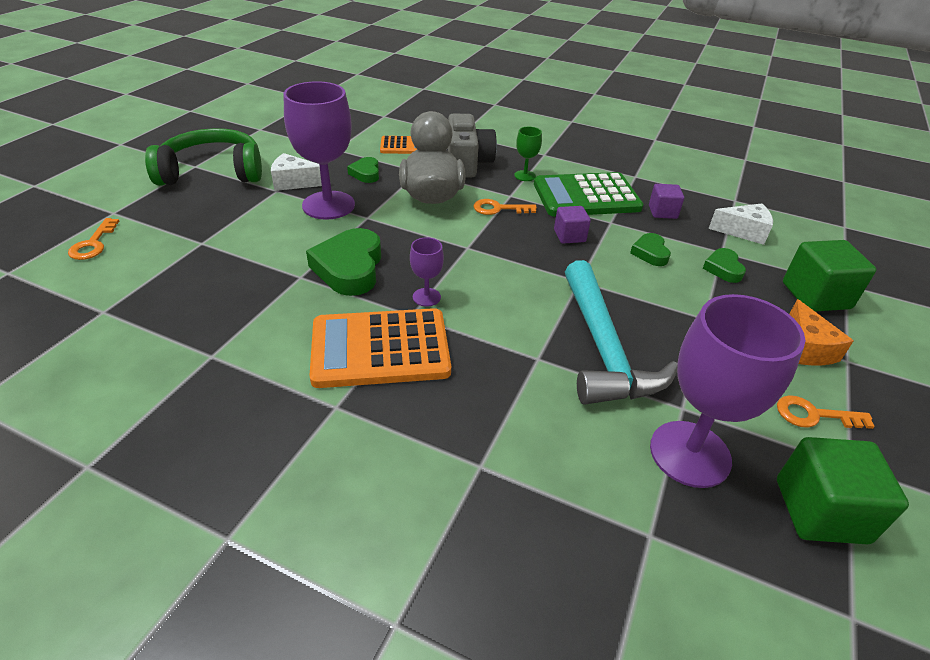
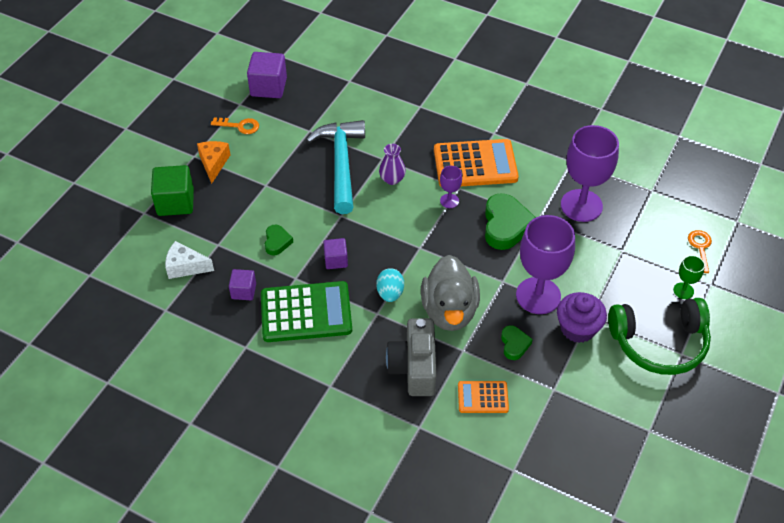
camera: 175 degrees left, 10 degrees up
white cheese [271,153,322,191] -> purple cupcake [557,292,607,343]
orange key [473,199,537,215] -> turquoise egg [376,268,404,302]
green goblet [514,127,542,181] -> green goblet moved to [673,255,705,299]
purple goblet [650,294,805,488] -> purple goblet moved to [561,125,619,222]
green heart [703,248,746,283] -> none
green cube [777,437,909,545] -> purple cube [247,52,287,98]
none -> purple vase [379,144,406,185]

